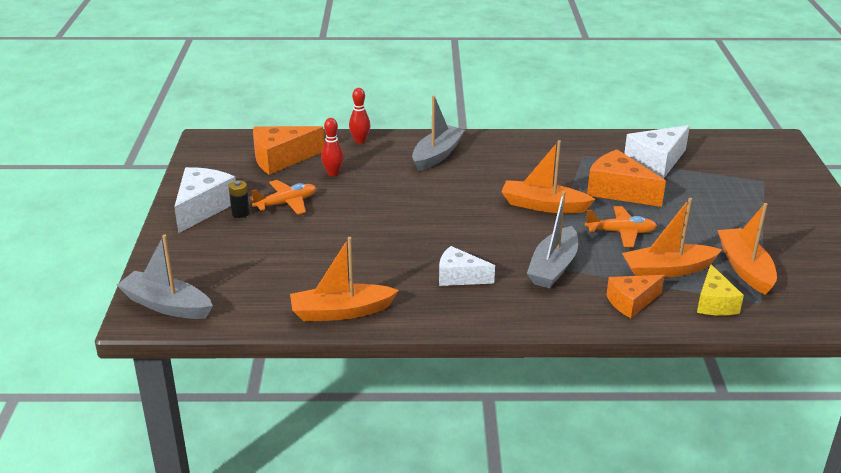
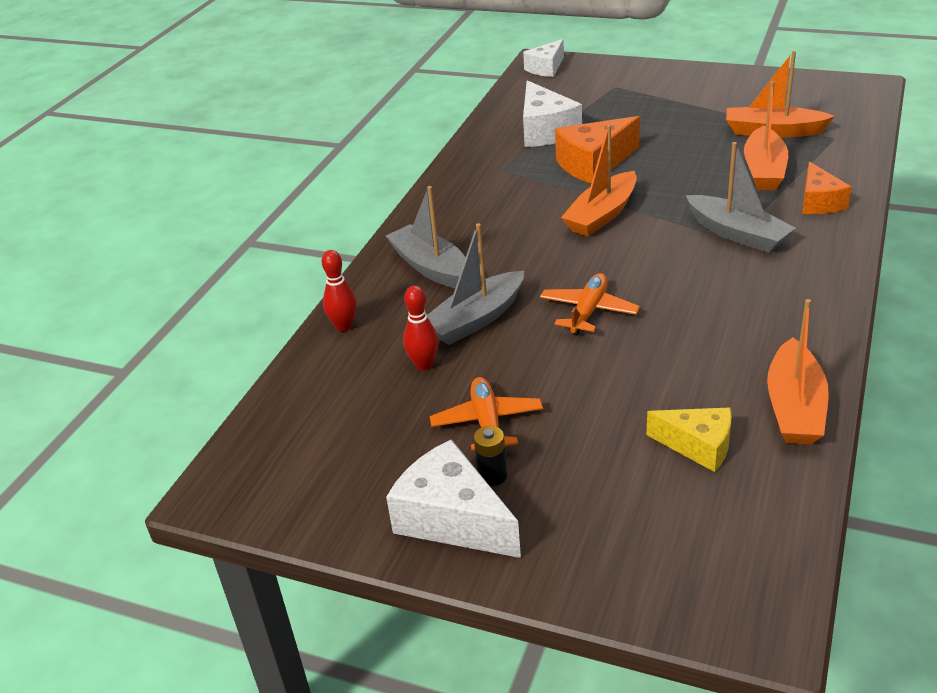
camera: 65 degrees left, 5 degrees up
grey boat [117,234,213,319] -> grey boat moved to [427,223,524,345]
orange cheese [253,126,324,175] -> none
white cheese [439,246,495,286] -> white cheese moved to [523,39,564,77]
orange plane [585,206,657,247] -> orange plane moved to [540,273,640,335]
yellow cheese [697,264,744,316] -> yellow cheese moved to [647,408,732,472]

